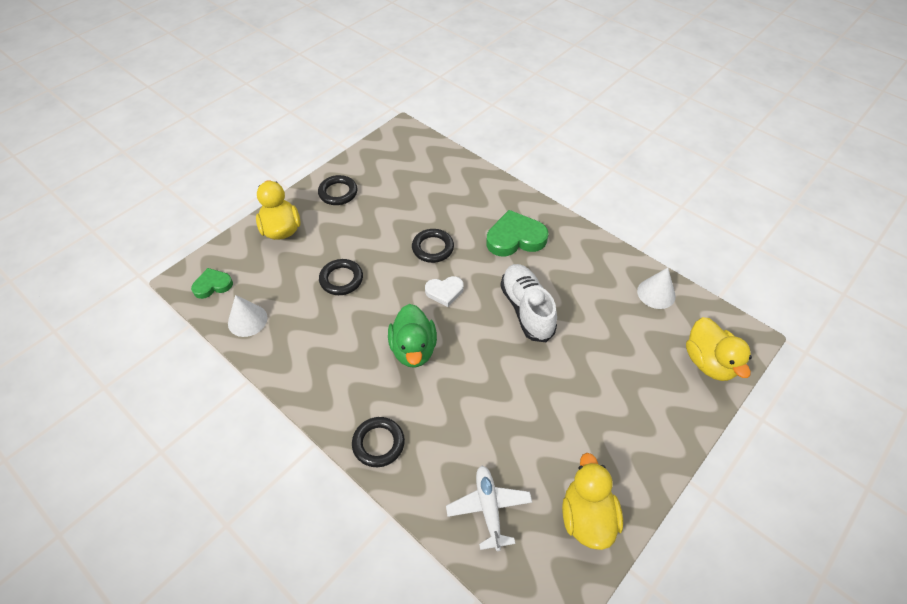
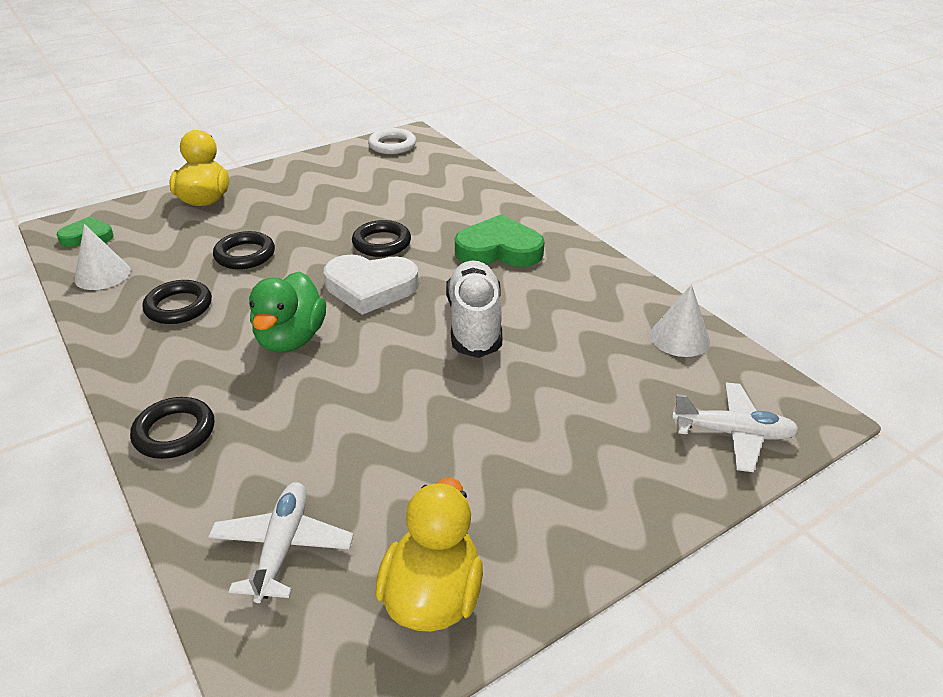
camera: 15 degrees right, 15 degrees down
black ring [318,175,358,205] -> black ring moved to [143,280,212,324]
white heart [425,276,464,307] -> white heart [324,255,419,315], size x1.69
yellow duck [686,317,752,381] -> white plane [672,382,799,472]
none -> white ring [368,128,416,154]

